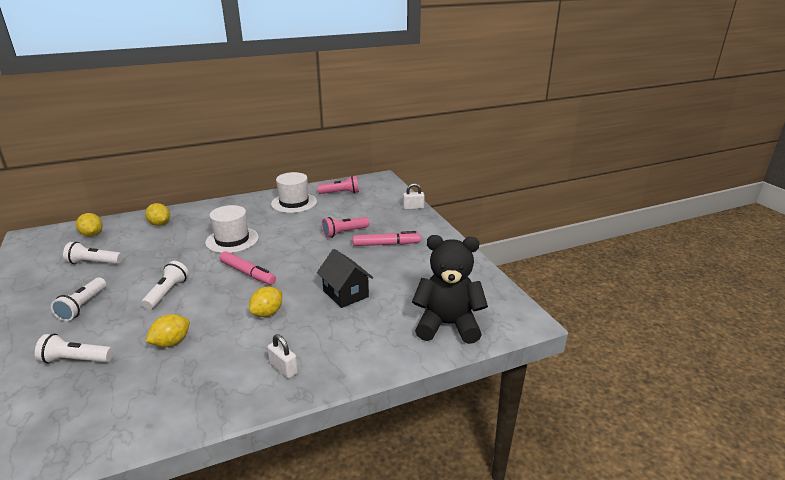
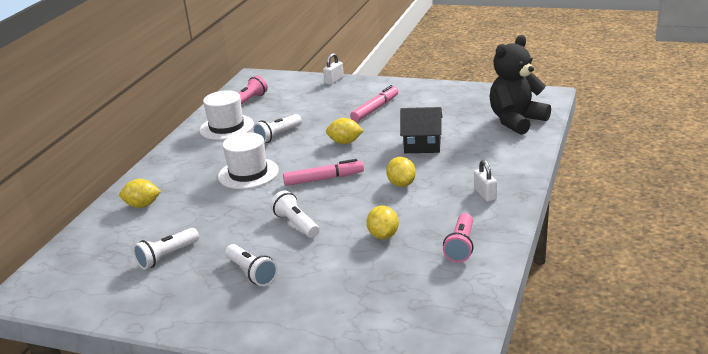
camera: 45 degrees left, 0 degrees up
white flashlight [35,334,113,364] -> white flashlight moved to [253,114,302,143]
yellow lemon [76,213,102,237] -> yellow lemon moved to [326,118,364,144]
white padlock [267,334,298,379] -> white padlock turned 75 degrees clockwise [474,160,497,202]
pink flashlight [322,217,369,238] -> pink flashlight moved to [443,213,474,263]

